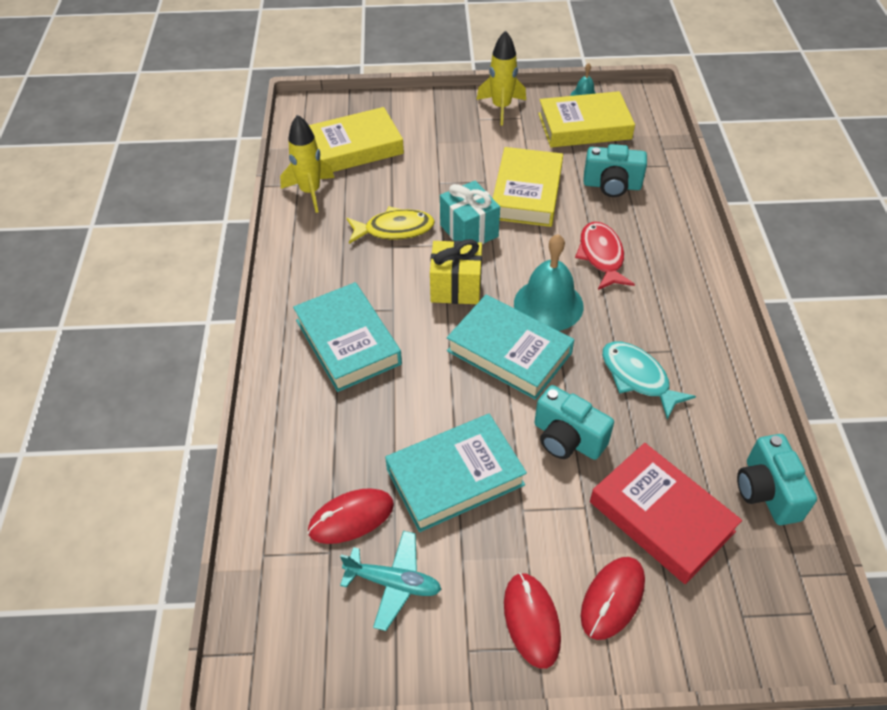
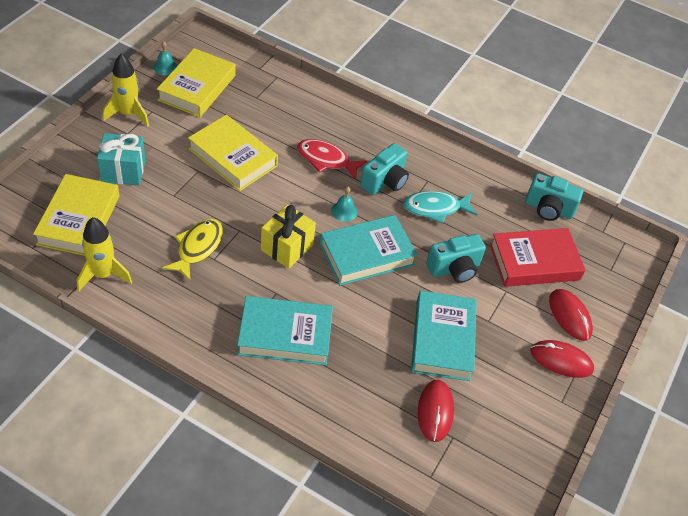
camera: 65 degrees left, 0 degrees up
turquoise plane [340,531,442,631] -> none
turquoise gift [440,181,500,244] -> turquoise gift moved to [97,133,145,185]
turquoise bell [514,234,584,331] -> turquoise bell [331,187,358,222], size x0.49
turquoise camera [583,144,647,197] -> turquoise camera moved to [360,143,409,195]

